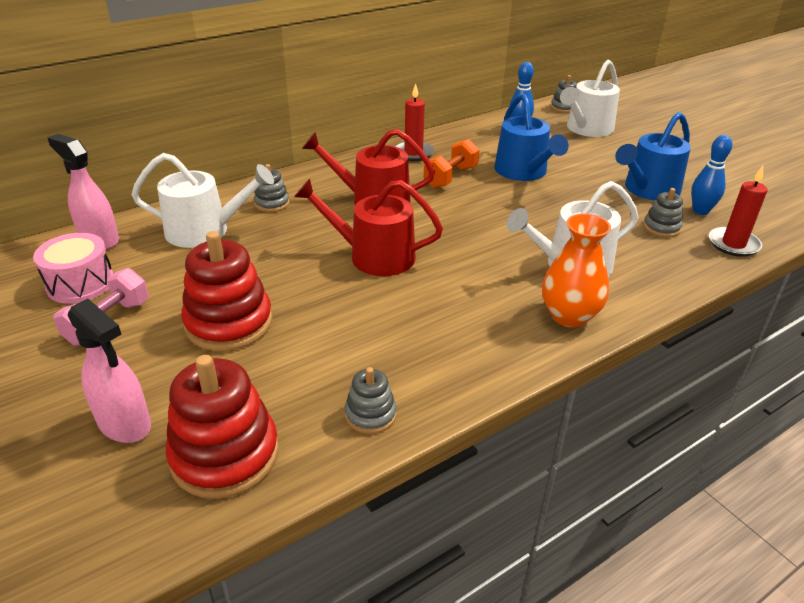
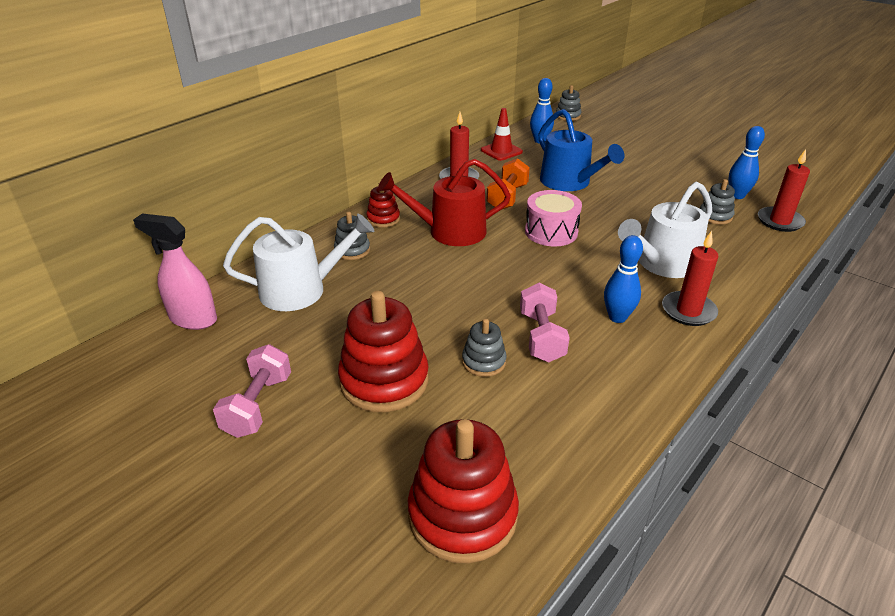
camera: 15 degrees left, 0 degrees up
pink drum [33,233,113,304] -> pink drum moved to [525,190,582,246]
pink spray bottle [67,299,151,443] -> none
red watering can [294,179,443,276] -> none
grey stacking toy [345,367,397,434] -> grey stacking toy moved to [462,319,507,377]
orange vase [542,213,611,327] -> red candle [662,231,718,326]
white watering can [560,60,620,137] -> none
blue watering can [615,112,691,201] -> none
none -> red stacking toy [366,182,400,228]
none -> red traffic cone [481,108,523,161]
none -> pink dumbbell [520,283,570,362]
none -> blue bowling pin [604,235,643,323]

